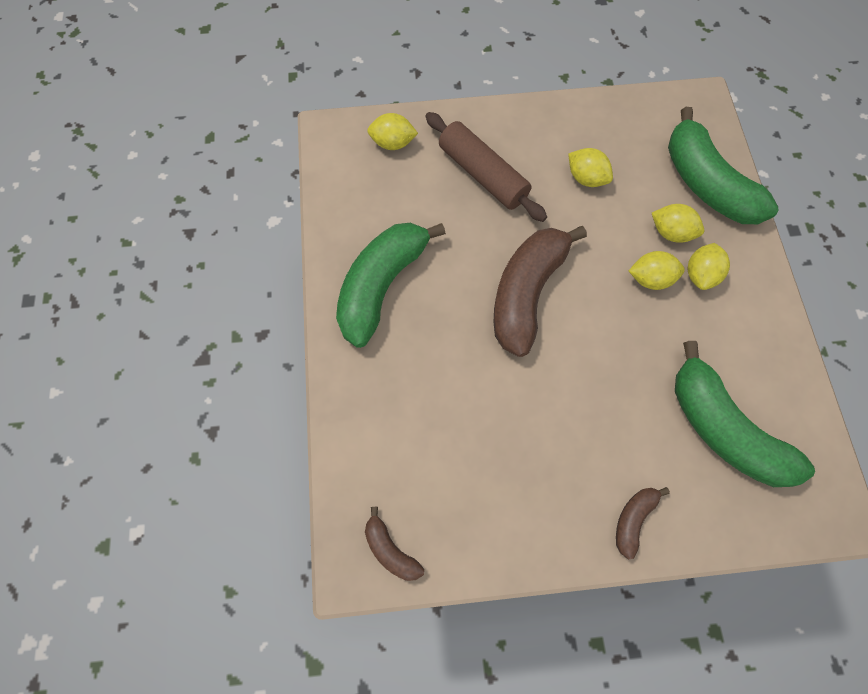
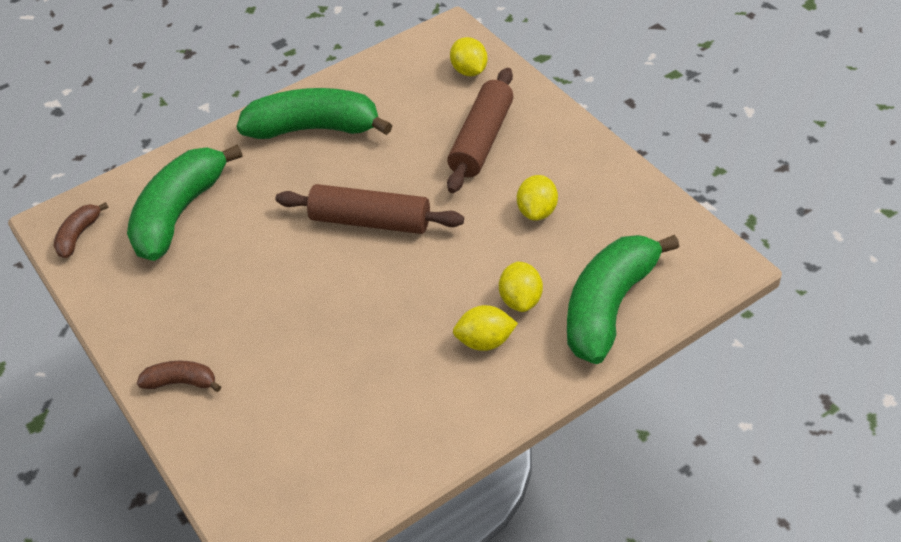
camera: 65 degrees right, 20 degrees down
brown banana [494,226,587,357] -> brown rolling pin [275,184,464,234]
yellow lemon [629,251,685,290] -> none
green banana [675,341,815,487] -> green banana moved to [127,144,243,261]

